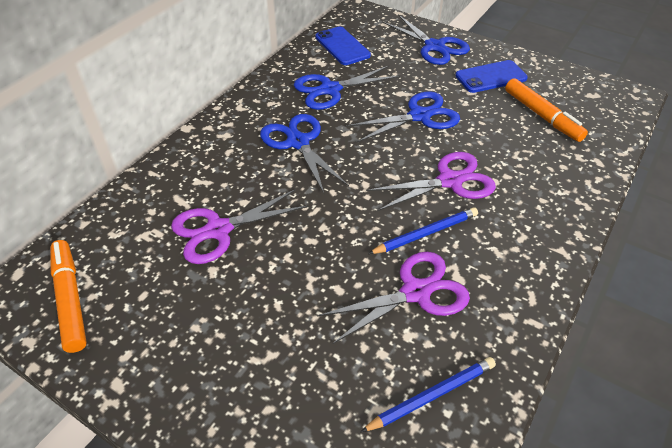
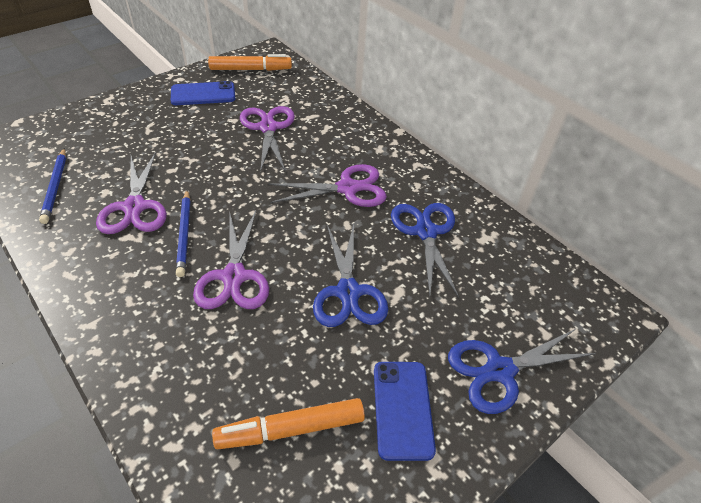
camera: 105 degrees right, 0 degrees up
blue scissors [260,114,349,193] -> purple scissors [268,164,387,207]
blue phone [315,27,371,65] -> blue phone moved to [171,81,235,105]

